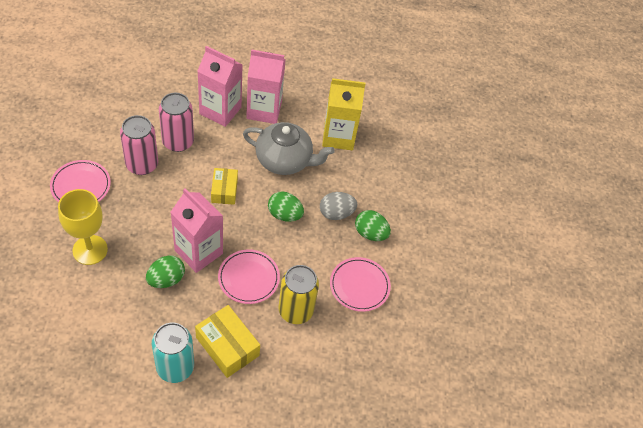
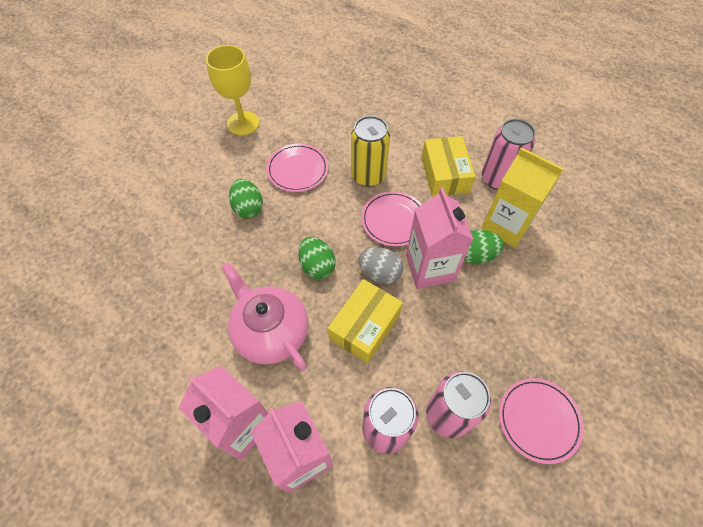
camera: 140 degrees left, 5 degrees up
yellow goblet [58,189,108,265] -> yellow goblet moved to [206,45,259,135]
turquoise can [152,323,194,383] -> pink can [482,119,536,190]
yellow box [211,168,238,205] -> yellow box [328,279,403,363], size x1.51
grey teapot [243,122,335,175] -> pink teapot [221,262,308,371]
grey egg [320,192,357,220] -> grey egg moved to [358,247,404,284]
yellow carton [322,78,366,150] -> yellow carton moved to [481,147,564,248]

